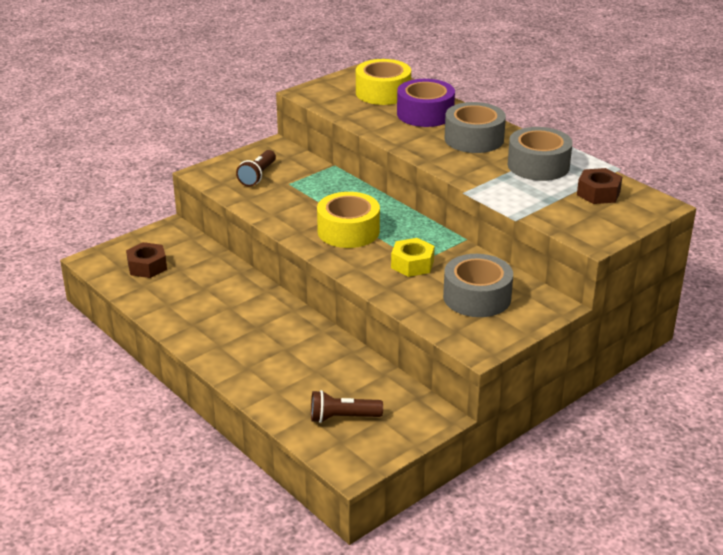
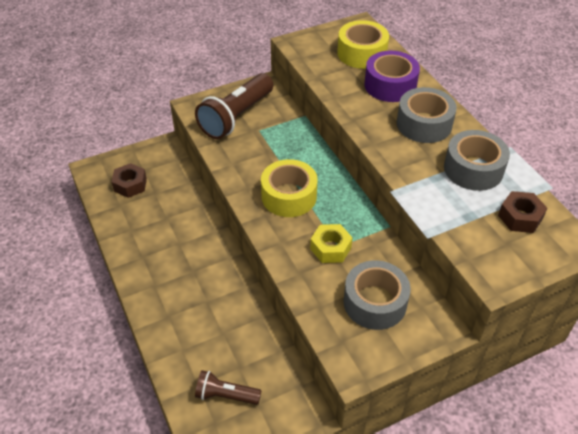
camera: 15 degrees right, 15 degrees up
brown flashlight [236,150,276,187] -> brown flashlight [195,73,273,139], size x1.85

